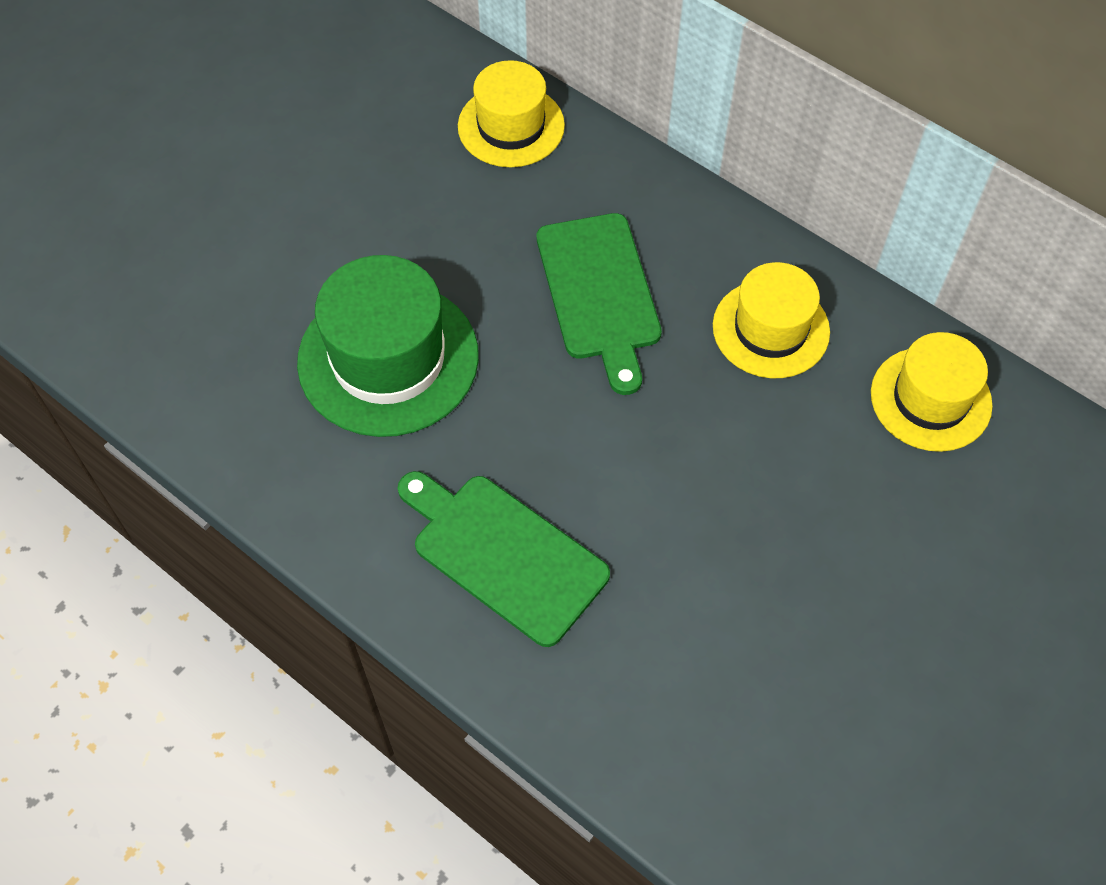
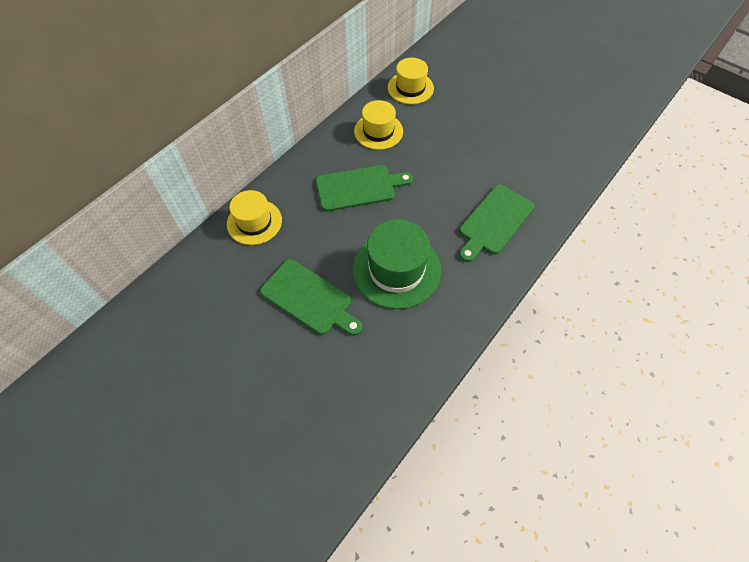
camera: 90 degrees left, 0 degrees up
none -> green cutting board [260,259,362,336]

